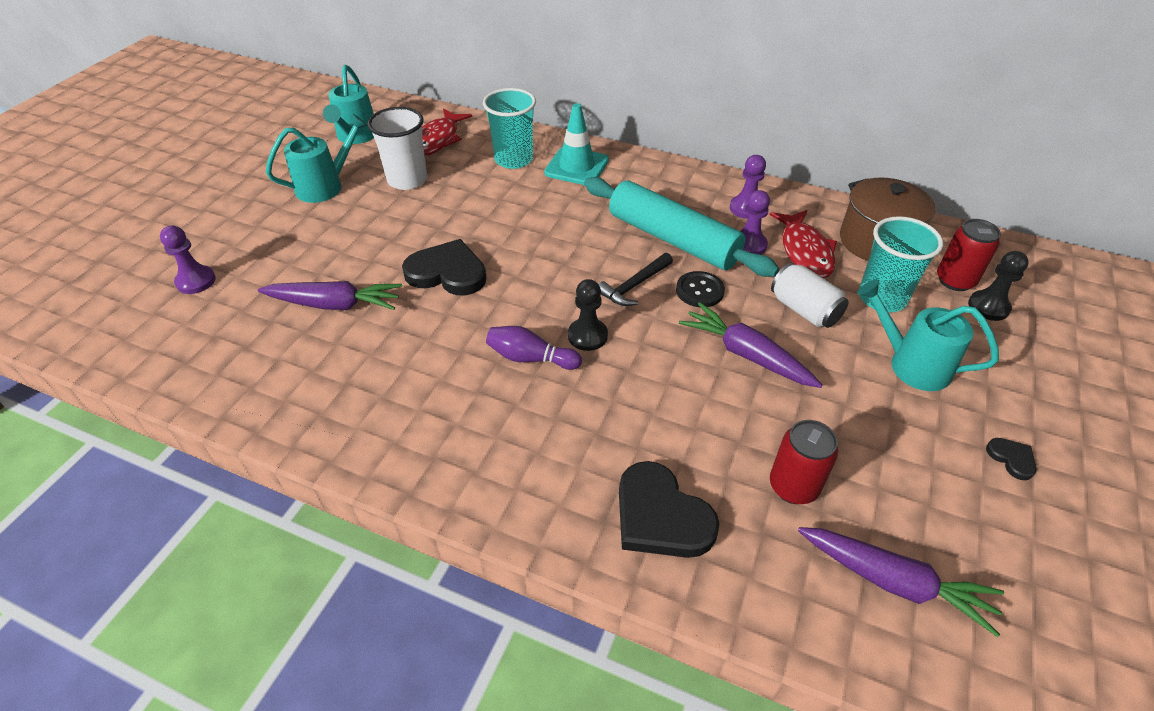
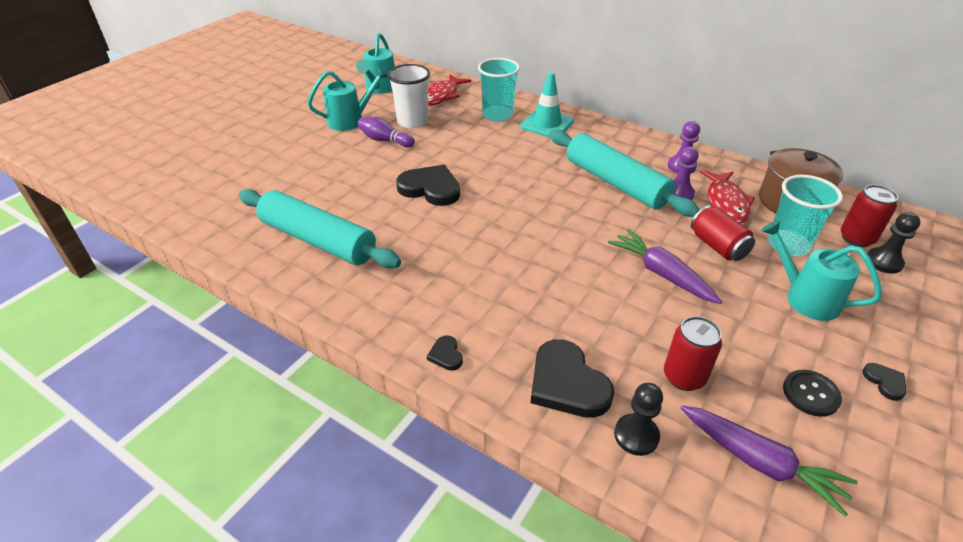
camera: 10 degrees right, 5 degrees down
purple pawn [160,226,216,294] -> none
purple carrot [258,281,402,310] -> none
purple bowling pin [486,326,582,370] -> purple bowling pin moved to [358,117,415,147]
black pawn [568,279,608,351] -> black pawn moved to [614,383,663,456]
black hammer [599,253,673,306] -> none
black button [676,271,725,307] -> black button moved to [783,370,842,417]
white can [771,263,849,328] -> red can [691,206,755,261]
none -> turquoise rolling pin [239,189,401,268]
none -> black heart [427,335,463,371]

